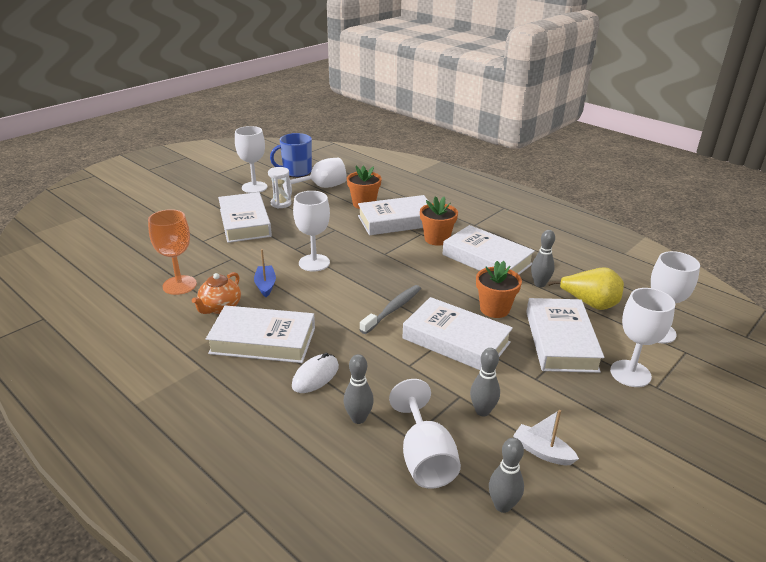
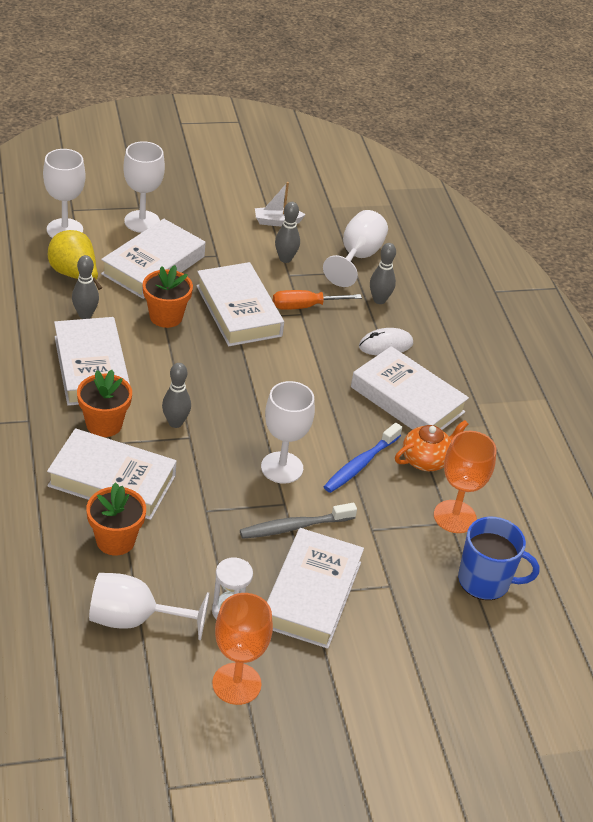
camera: 150 degrees left, 10 degrees up
white goblet [235,126,267,193] -> orange goblet [212,593,273,705]
blue boat [254,249,276,297] -> blue toothbrush [323,423,402,493]
blue mug [270,133,312,177] -> blue mug moved to [458,517,540,600]
grey toothbrush [360,285,421,334] -> grey toothbrush moved to [240,503,357,539]
grey bowling pin [489,438,524,513] -> grey bowling pin moved to [162,363,191,428]
white boat [513,410,579,465] -> white boat turned 105 degrees clockwise [255,182,306,226]
none -> orange screwdriver [273,290,362,310]

